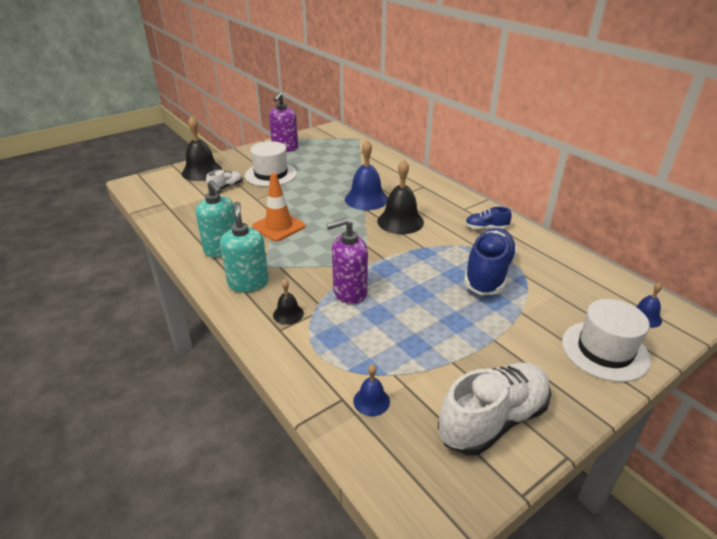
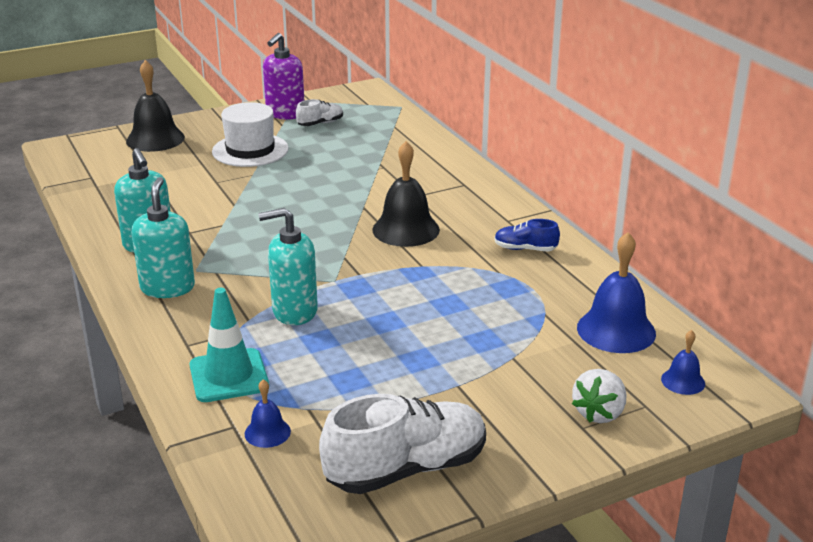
camera: 10 degrees right, 5 degrees down
white shoe [206,170,243,191] -> white shoe moved to [296,99,343,126]
orange traffic cone [252,173,306,241] -> none
black bell [273,279,304,325] -> none
purple soap dispenser [326,218,368,304] -> turquoise soap dispenser [258,208,318,325]
blue bell [345,140,388,210] -> blue bell moved to [577,232,656,353]
blue shoe [464,228,517,295] -> none
white hat [562,299,651,382] -> white strawberry [572,369,626,423]
none -> turquoise traffic cone [190,288,269,402]

